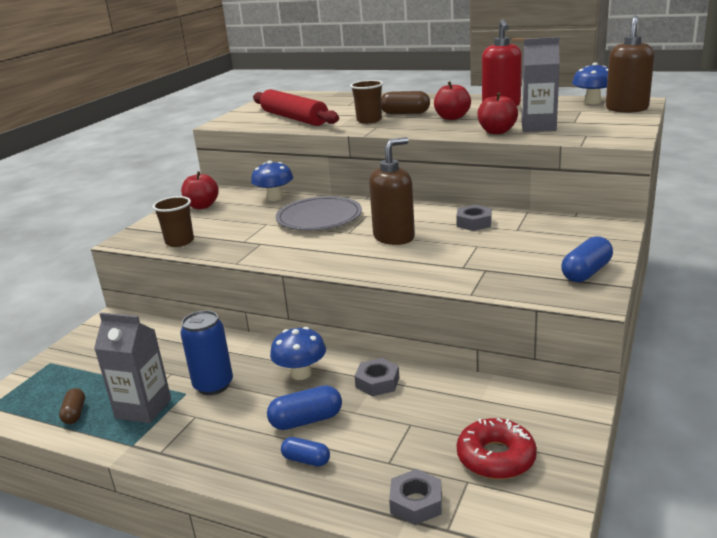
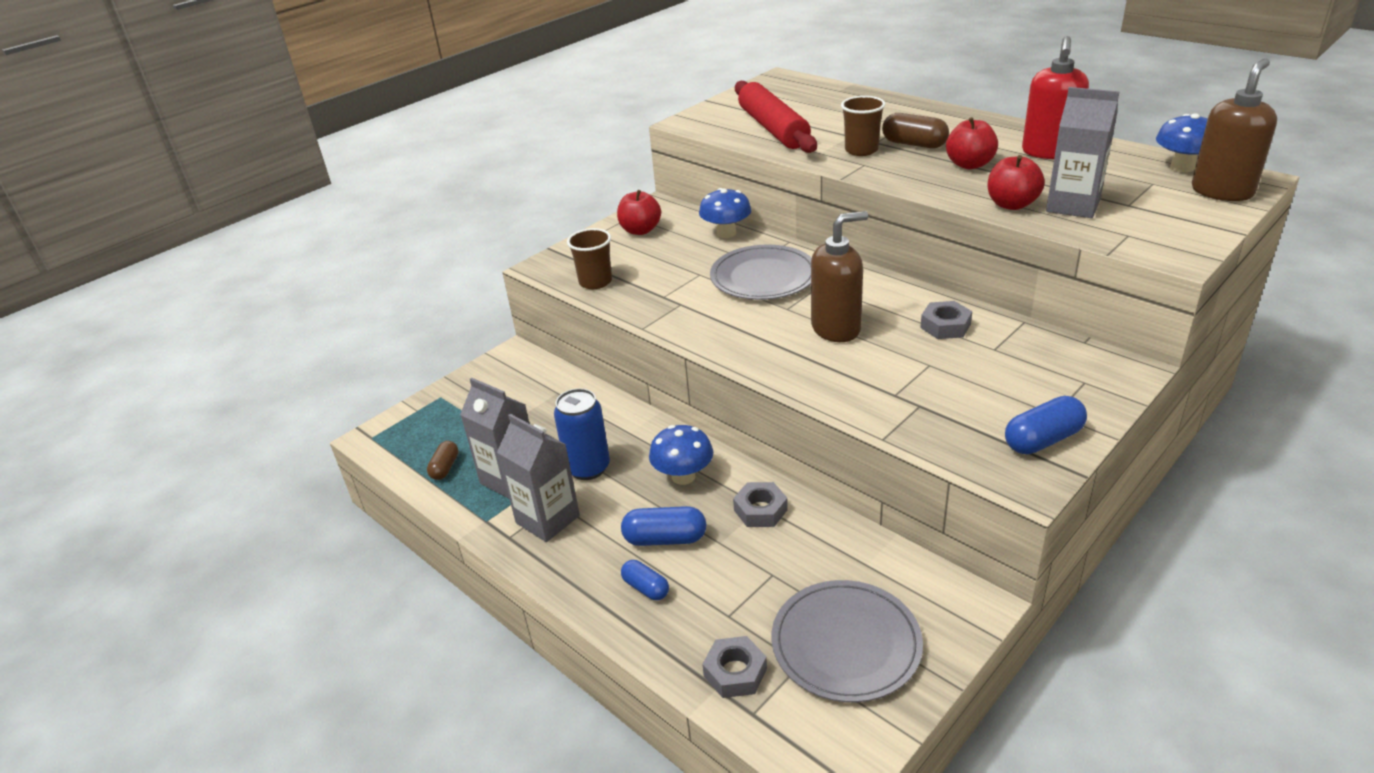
camera: 20 degrees right, 10 degrees up
red donut [457,418,537,479] -> grey plate [772,580,923,702]
none -> grey carton [497,414,580,542]

